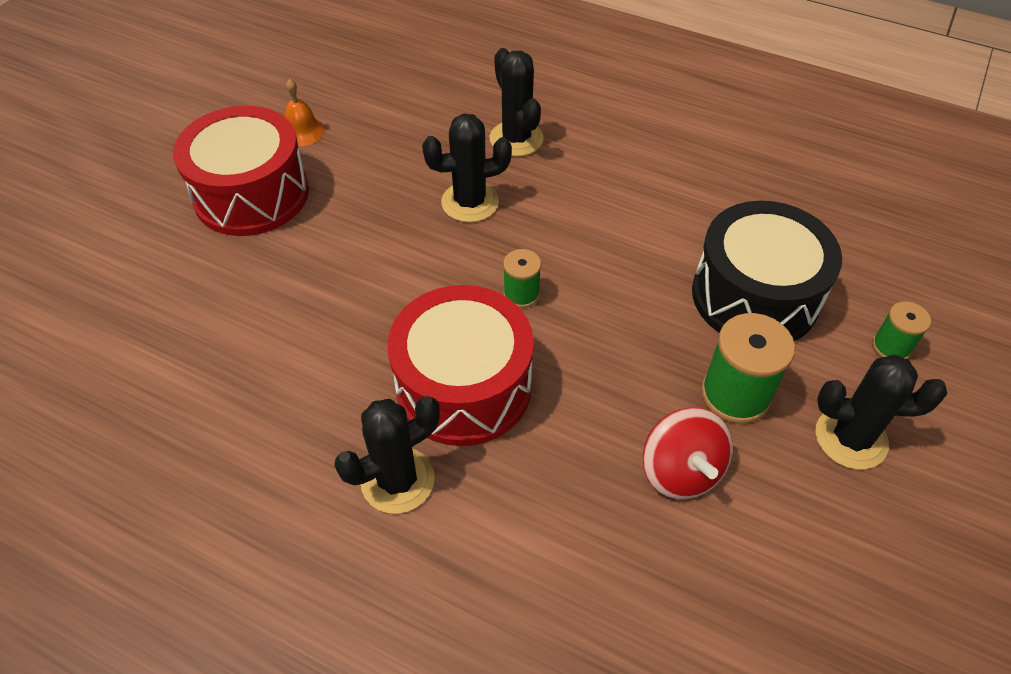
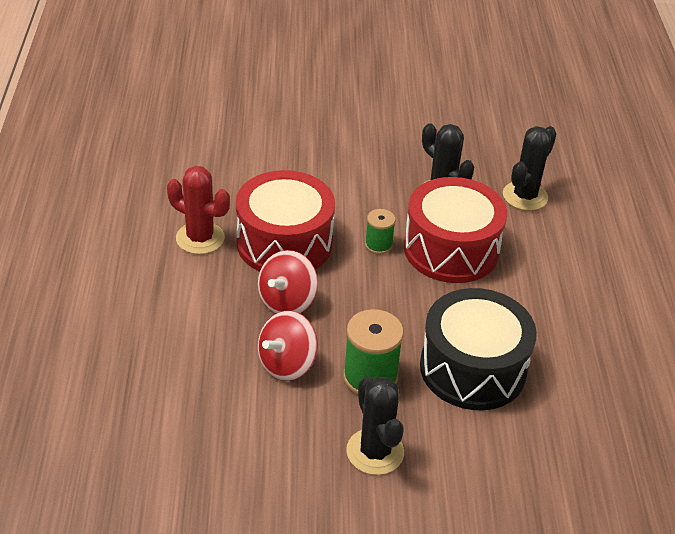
camera: 60 degrees right, 10 degrees down
red drum [173,106,309,236] -> red drum moved to [404,177,507,283]
orange bell [284,79,325,146] -> none
black cactus [334,396,440,514] -> red cactus [167,166,230,254]
green spool [872,301,931,359] -> none
none -> red spinning top [258,250,318,314]

